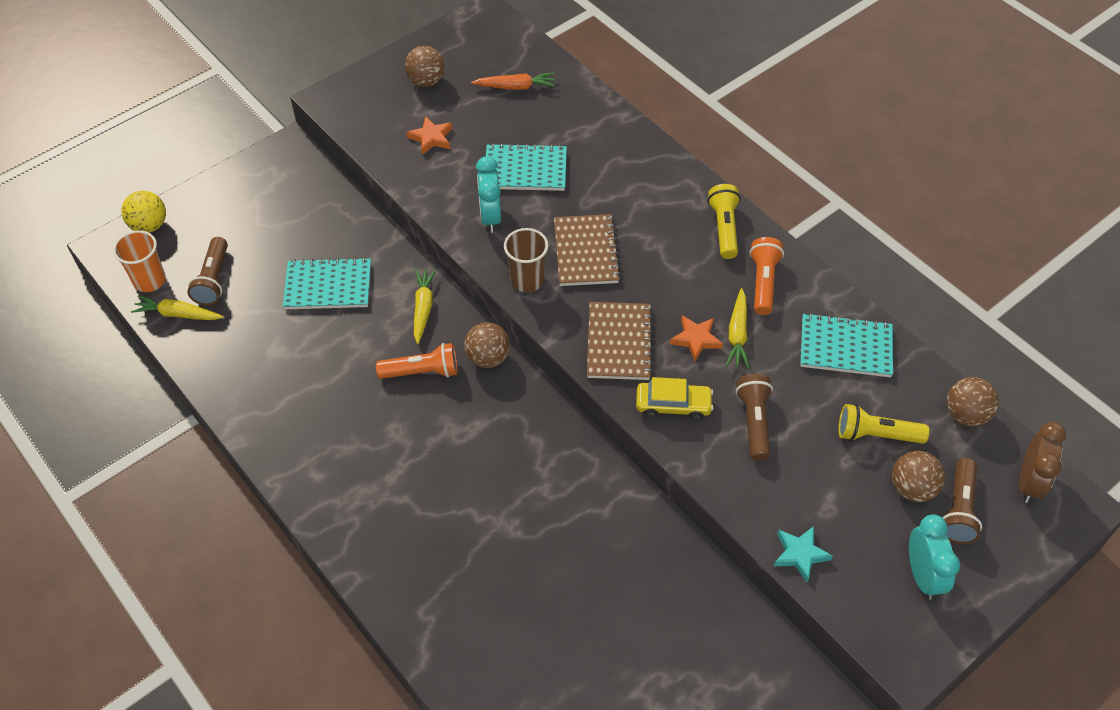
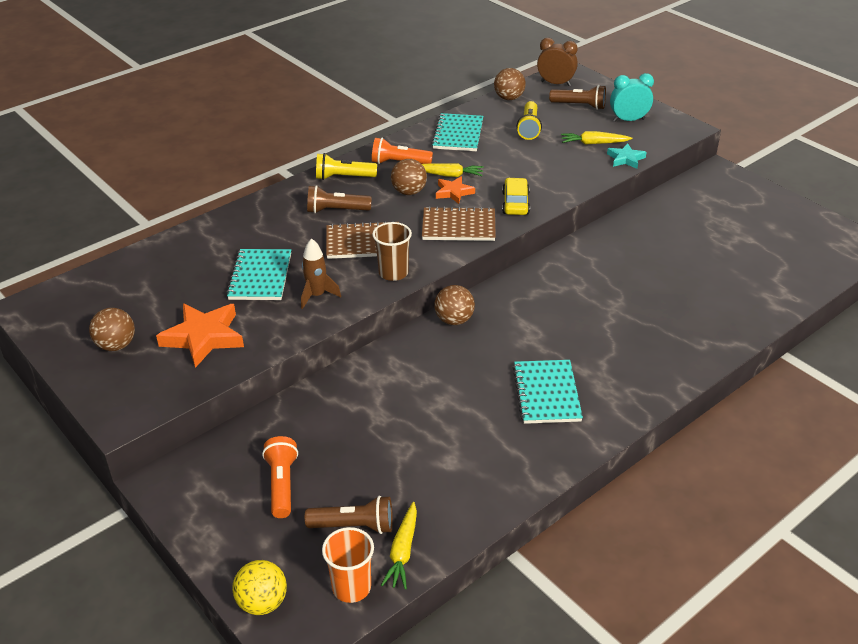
camera: 90 degrees left, 15 degrees down
turquoise notebook [283,257,371,309] -> turquoise notebook moved to [513,360,583,424]
orange flashlight [376,343,458,379] -> orange flashlight moved to [262,436,298,518]
orange star [407,116,452,155] -> orange star [156,304,244,368], size x1.76
yellow carrot [414,269,436,344] -> yellow carrot moved to [561,131,632,145]
orange carrot [471,73,555,90] -> none
turquoise clock [476,156,501,233] -> brown rocket [301,238,341,309]
brown flashlight [736,374,773,461] -> brown flashlight moved to [307,185,372,213]
brown ball [892,451,945,502] -> brown ball moved to [391,159,427,195]

